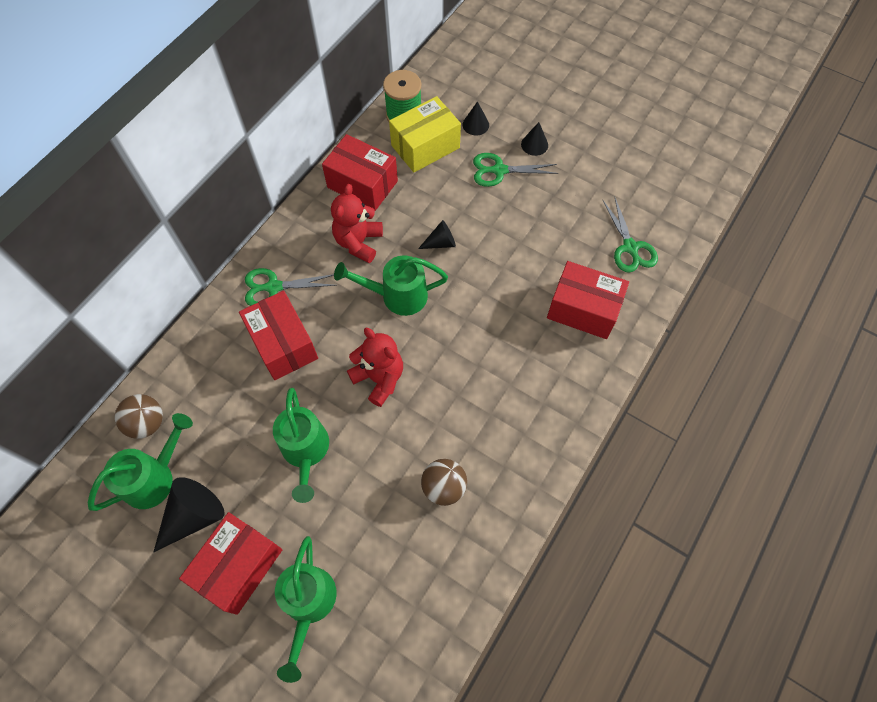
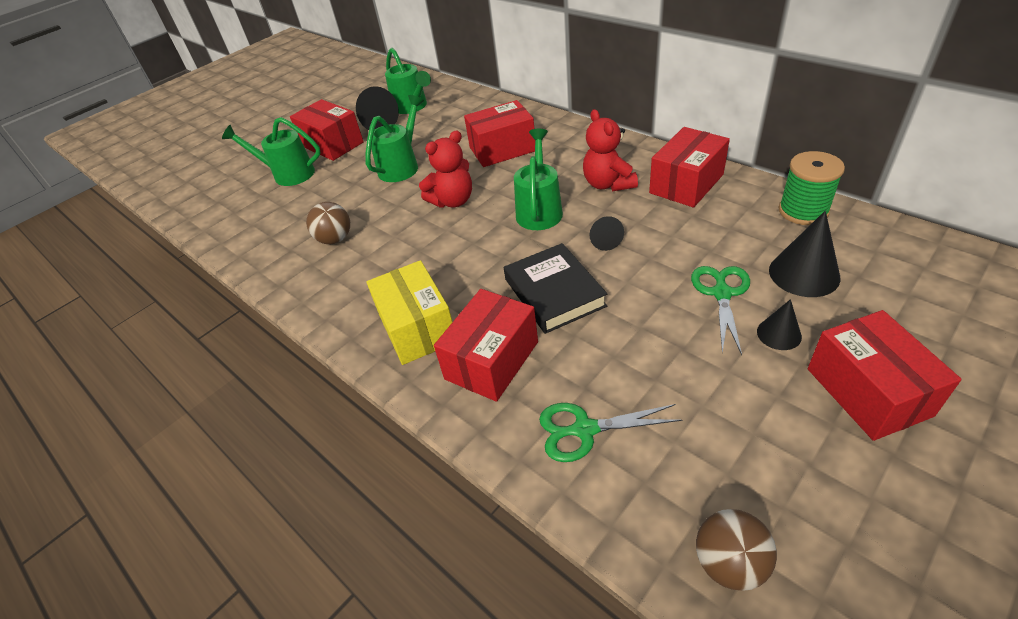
camera: 105 degrees right, 20 degrees down
brown ball [115,394,163,439] -> brown ball moved to [696,509,777,591]
green scissors [245,268,337,306] -> none
green watering can [273,388,329,503] -> green watering can turned 120 degrees clockwise [365,95,424,182]
red teddy bear [331,184,383,263] -> red teddy bear turned 135 degrees counterclockwise [583,109,638,192]
yellow box [389,96,461,172] -> yellow box moved to [366,260,452,365]
black cone [463,101,489,135] -> black cone [769,211,840,297], size x1.72
none -> black book [504,243,607,334]
none -> red box [808,310,962,441]

